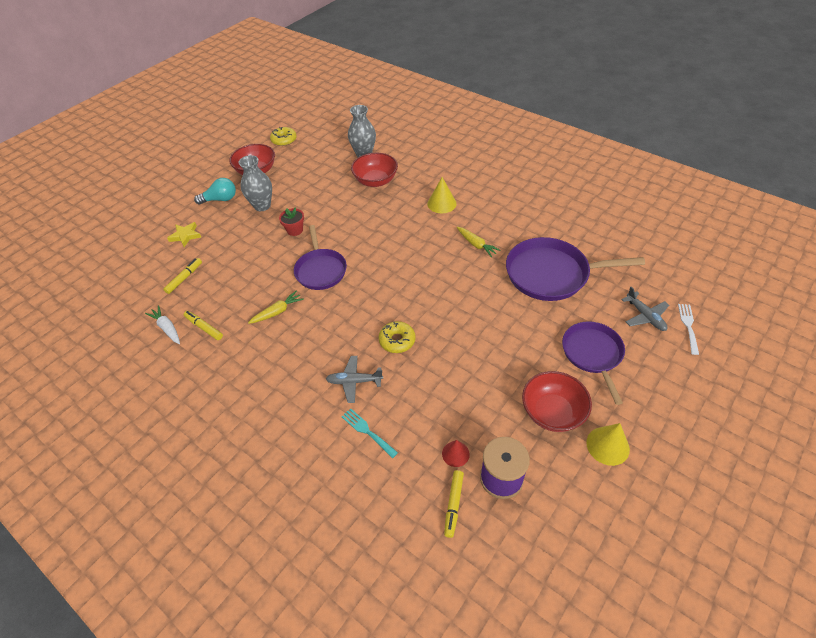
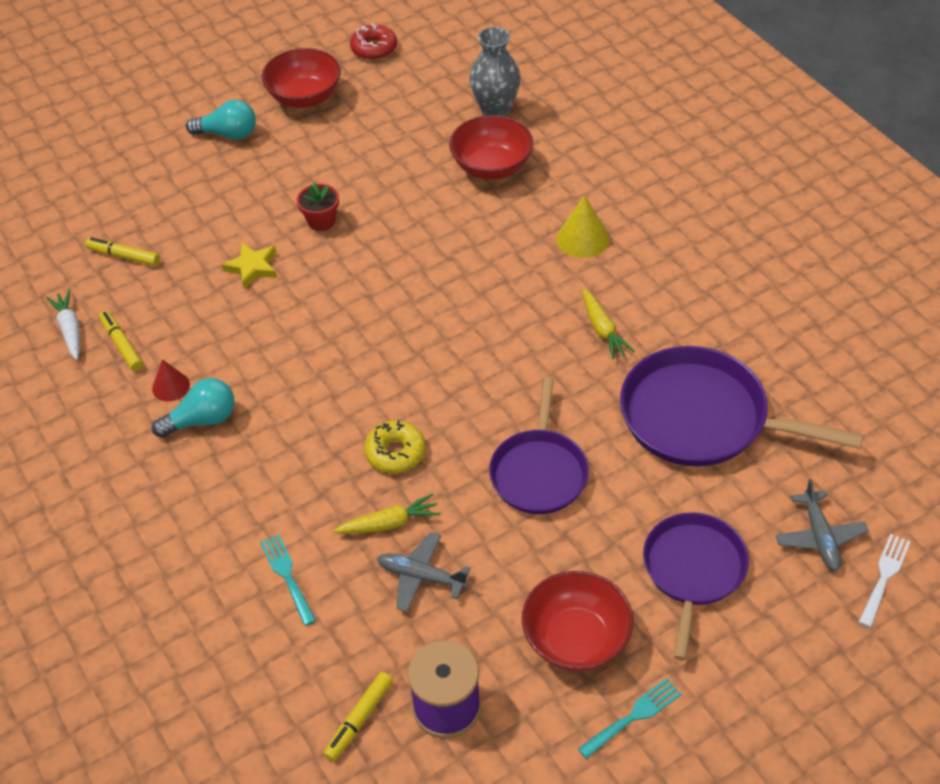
camera: 20 degrees right, 0 degrees up
yellow marker [163,258,202,294] -> yellow marker turned 120 degrees counterclockwise [85,237,160,266]
yellow star [167,222,202,247] -> yellow star moved to [221,243,277,289]
grey vase [239,155,272,211] -> none
yellow carrot [248,291,304,324] -> yellow carrot moved to [333,493,440,534]
yellow donut [270,127,297,146] -> red donut [350,23,397,60]
purple pan [294,225,347,290] -> purple pan moved to [489,377,589,514]
grey plane [326,356,383,403] -> grey plane moved to [377,532,470,612]
red cone [442,440,470,467] -> red cone moved to [152,359,190,401]
yellow cone [586,423,630,466] -> turquoise fork [578,678,682,759]
none -> turquoise light bulb [152,378,235,438]

